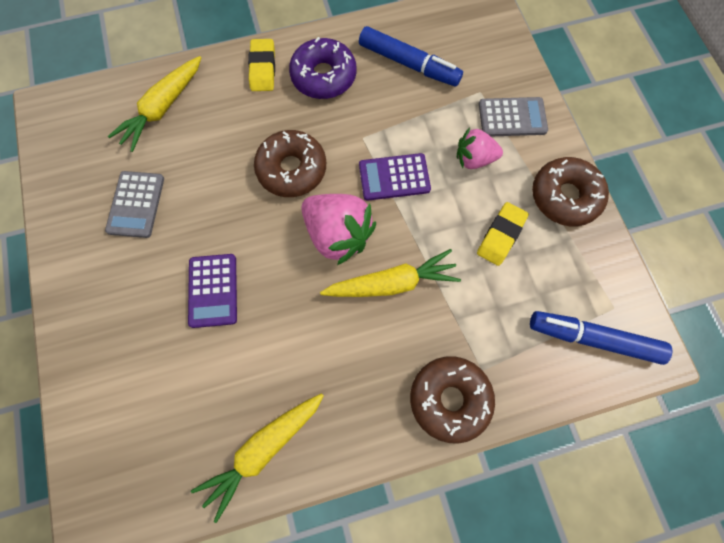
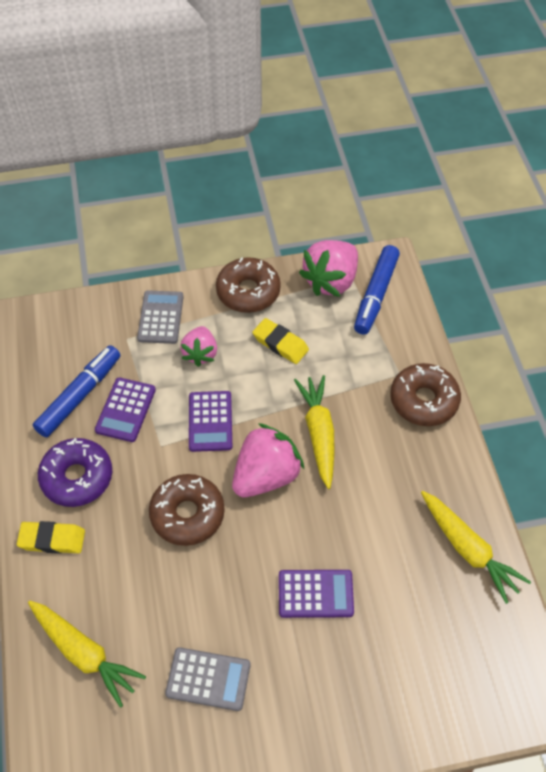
camera: 85 degrees left, 15 degrees down
none -> purple calculator [95,377,156,442]
none -> pink strawberry [299,240,358,297]

